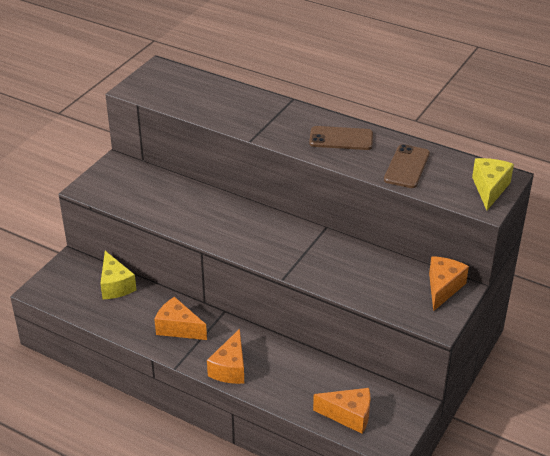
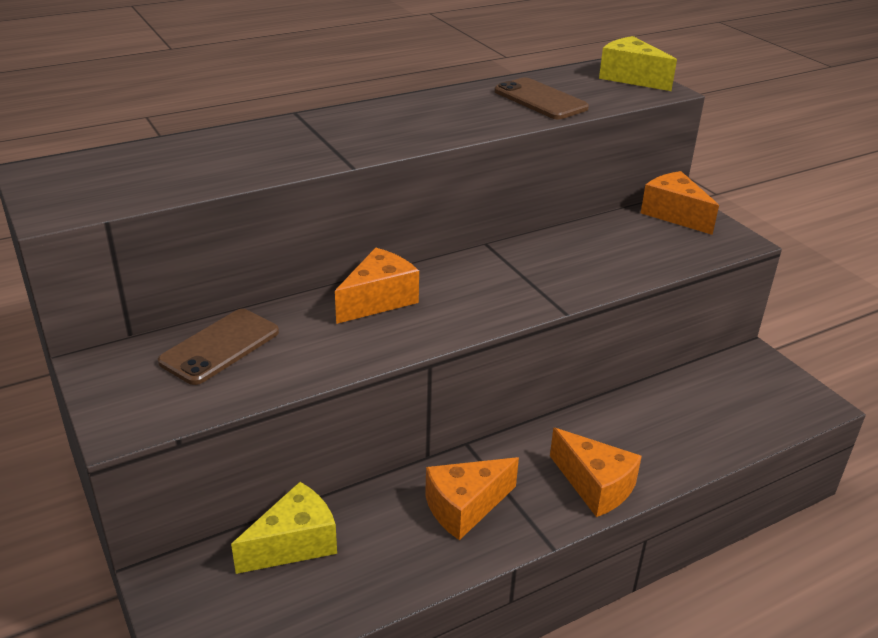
camera: 60 degrees left, 5 degrees down
yellow cheese [100,251,137,299] -> yellow cheese turned 45 degrees counterclockwise [231,482,337,574]
brown phone [309,126,373,150] -> brown phone moved to [158,309,279,385]
orange cheese [313,388,370,434] -> orange cheese moved to [335,248,419,324]

